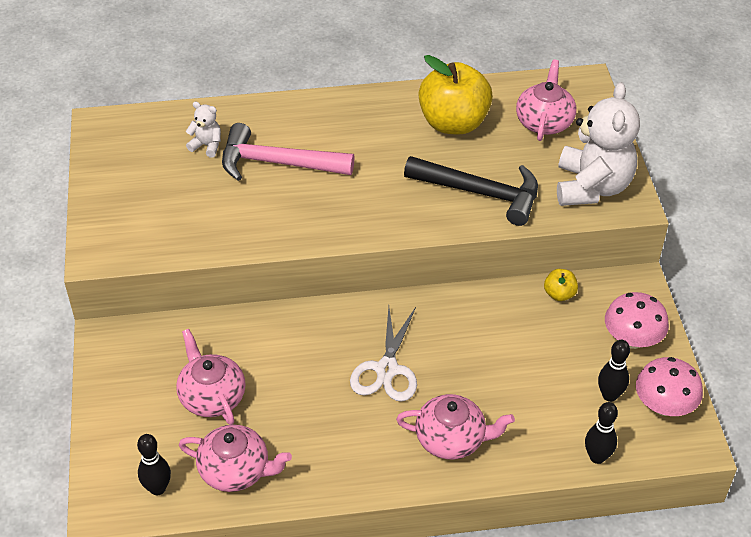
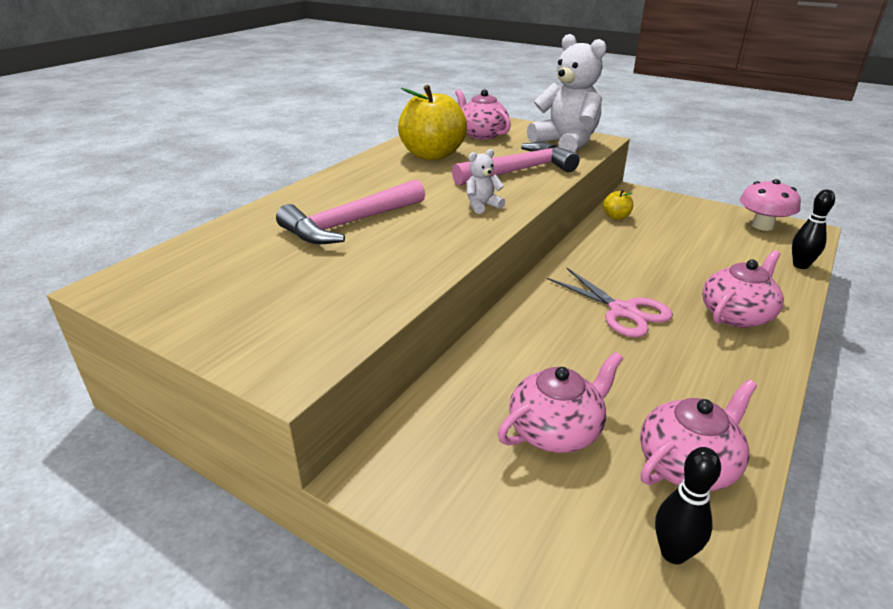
camera: 50 degrees left, 15 degrees down
pink teapot [176,329,246,425] -> pink teapot turned 135 degrees clockwise [498,352,623,453]
white teddy bear [186,102,221,158] -> white teddy bear moved to [466,149,505,214]
white scissors [350,307,417,402] -> pink scissors [547,268,673,338]
black hammer [404,156,538,226] -> pink hammer [452,142,579,185]
black bowling pin [598,340,630,402] -> none
pink mushroom [605,292,669,349] -> none

